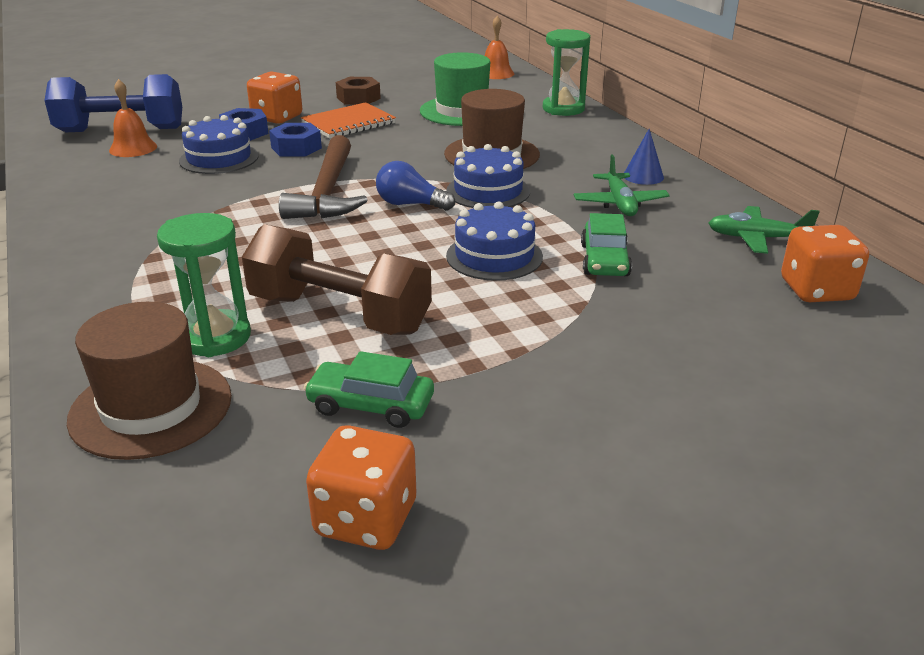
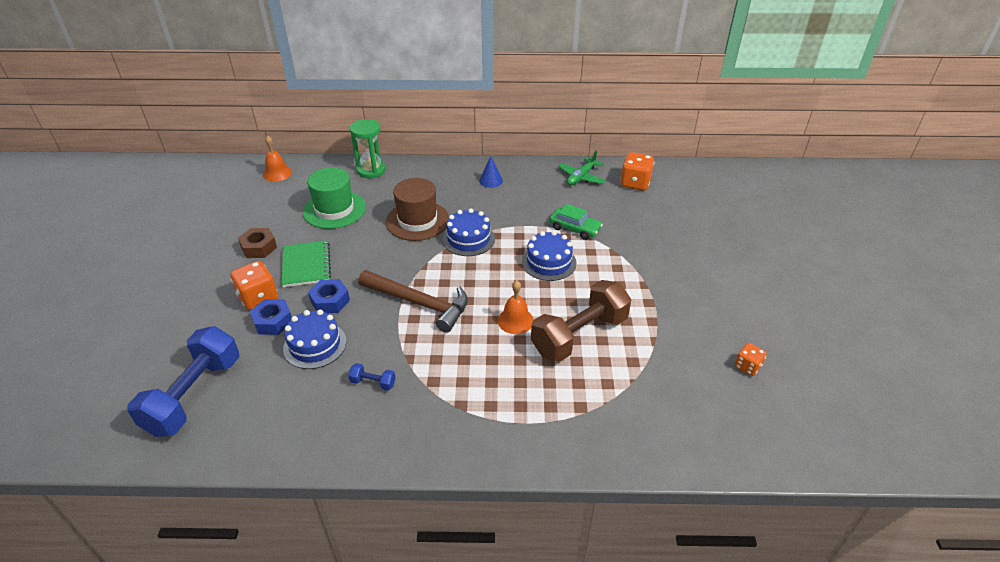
camera: 65 degrees left, 10 degrees up
brown hat [67,302,232,460] -> none
orange bell [109,79,157,157] -> orange bell moved to [498,280,534,334]
green hourglass [157,213,251,357] -> none
orange notebook [301,102,396,139] -> green notebook [282,240,331,287]
green car [304,351,434,428] -> none
orange dice [306,425,416,550] -> orange dice [735,343,767,376], size x0.59
blue light bulb [376,161,455,211] -> none
green plane [574,155,670,216] -> none
none -> blue dumbbell [348,363,396,391]

